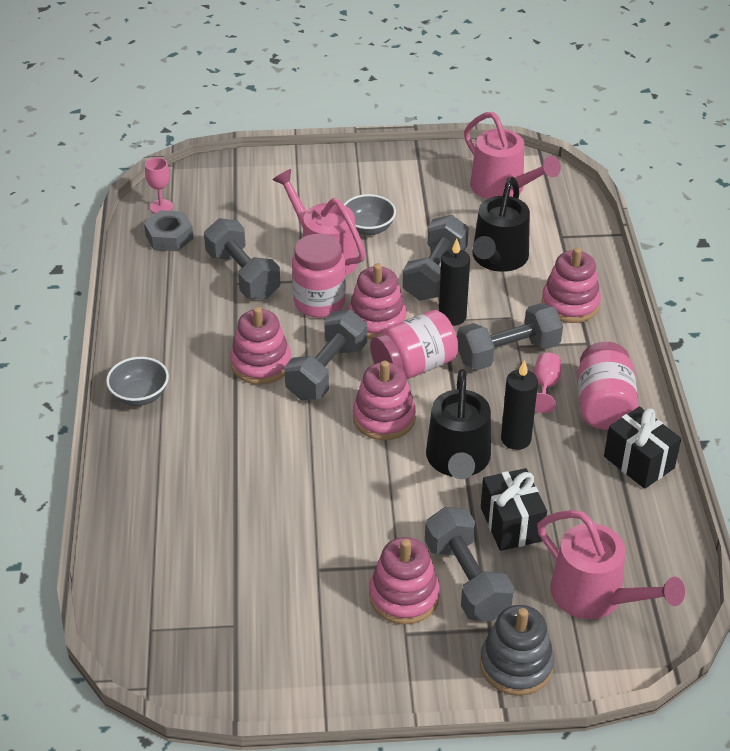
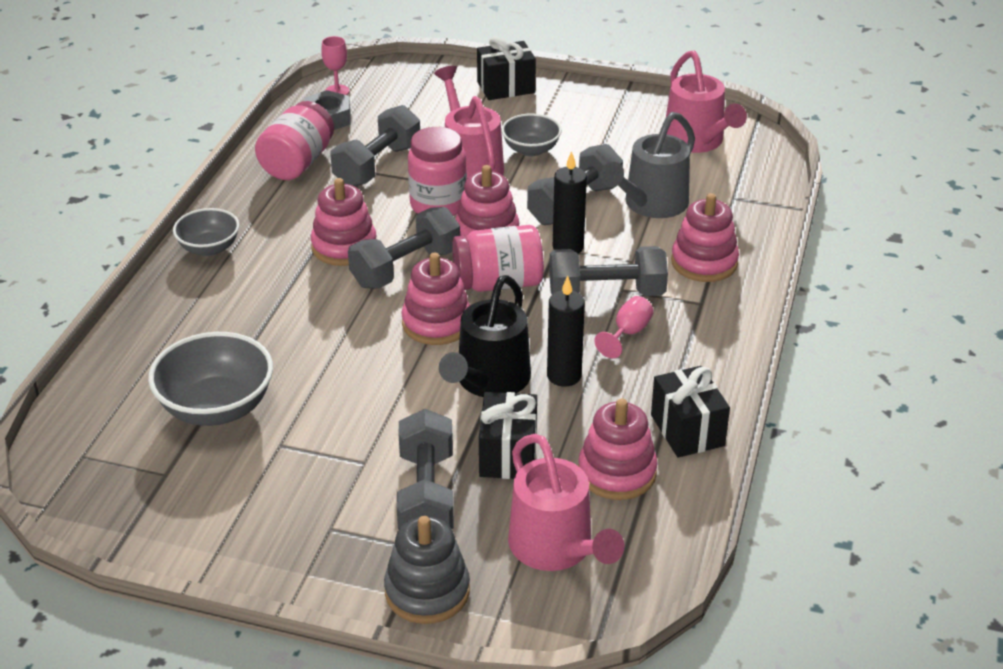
camera: 20 degrees right, 5 degrees down
grey dumbbell [204,218,280,300] -> grey dumbbell turned 45 degrees clockwise [330,105,420,186]
pink stacking toy [369,537,440,625] -> pink stacking toy moved to [578,399,658,500]
black watering can [472,177,530,272] -> grey watering can [600,112,695,218]
pink jar [578,342,638,430] -> pink jar moved to [255,101,334,180]
none -> grey bowl [148,332,273,426]
none -> black gift [477,36,536,100]

